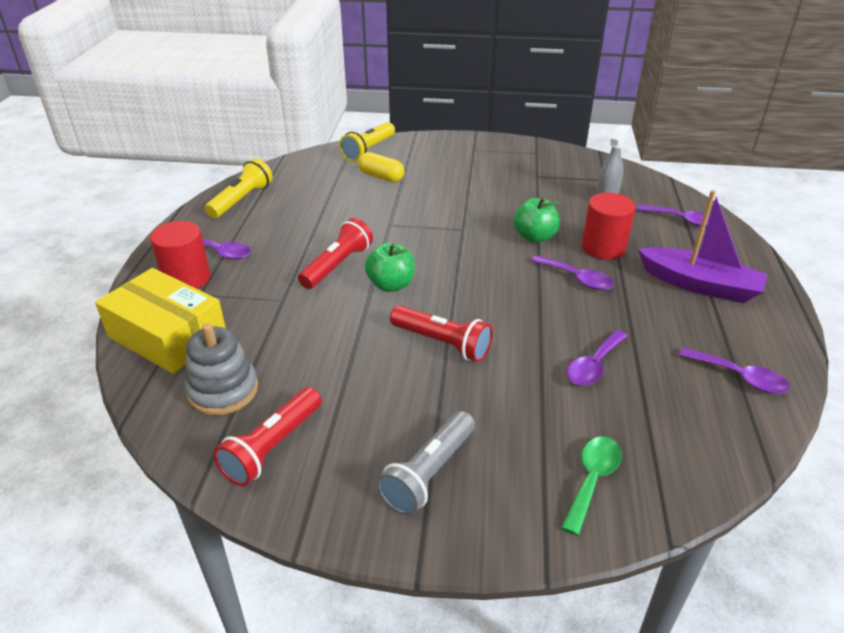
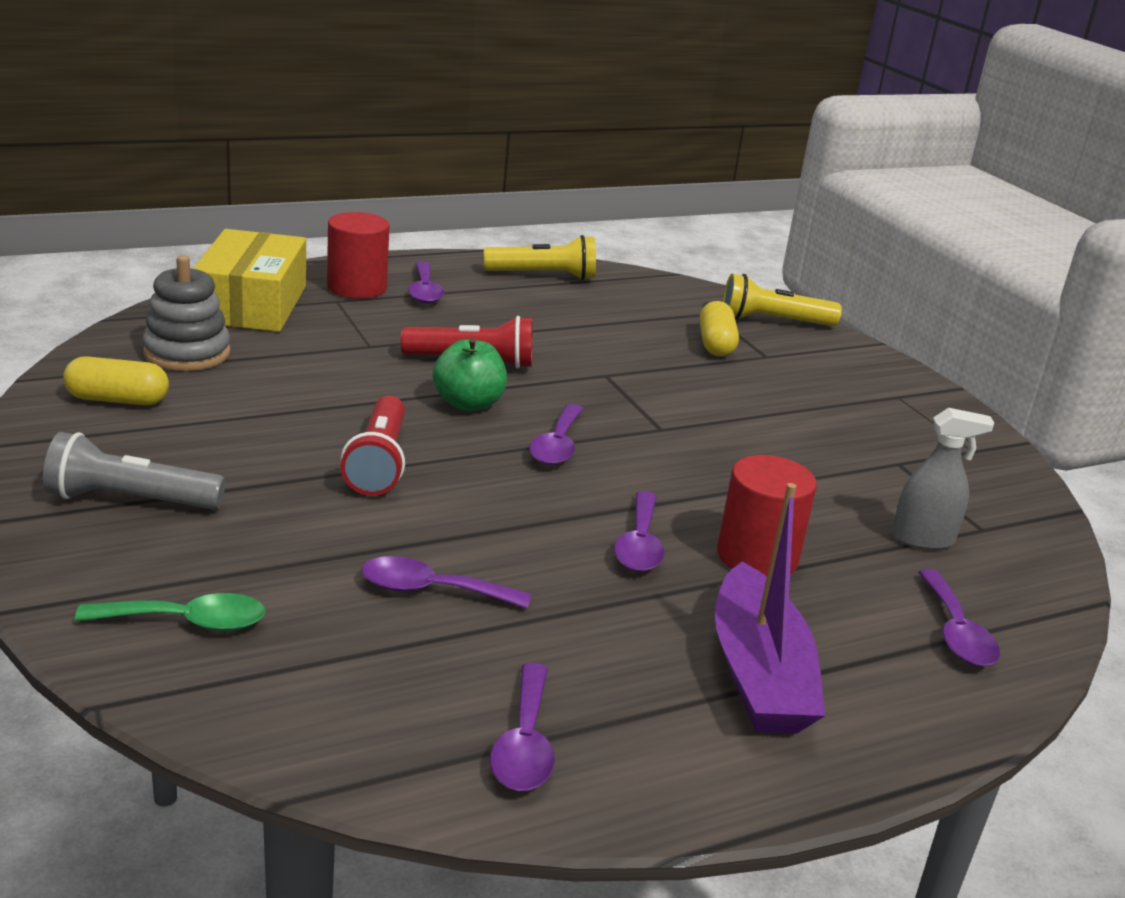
camera: 55 degrees right, 10 degrees down
red flashlight [213,387,322,486] -> yellow capsule [63,356,169,405]
green apple [514,198,560,243] -> none
none -> purple spoon [529,404,583,465]

